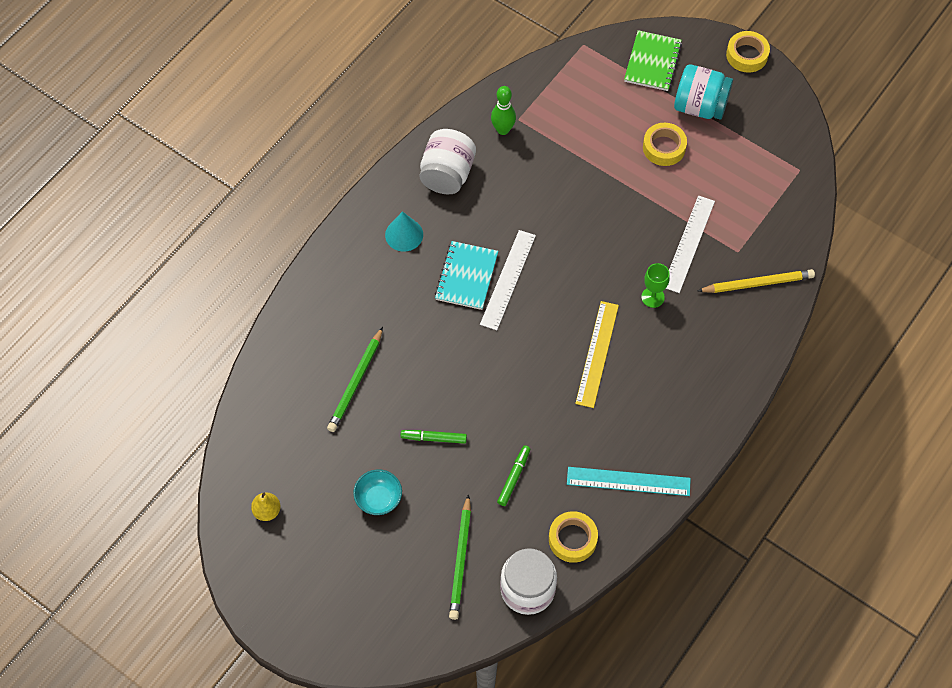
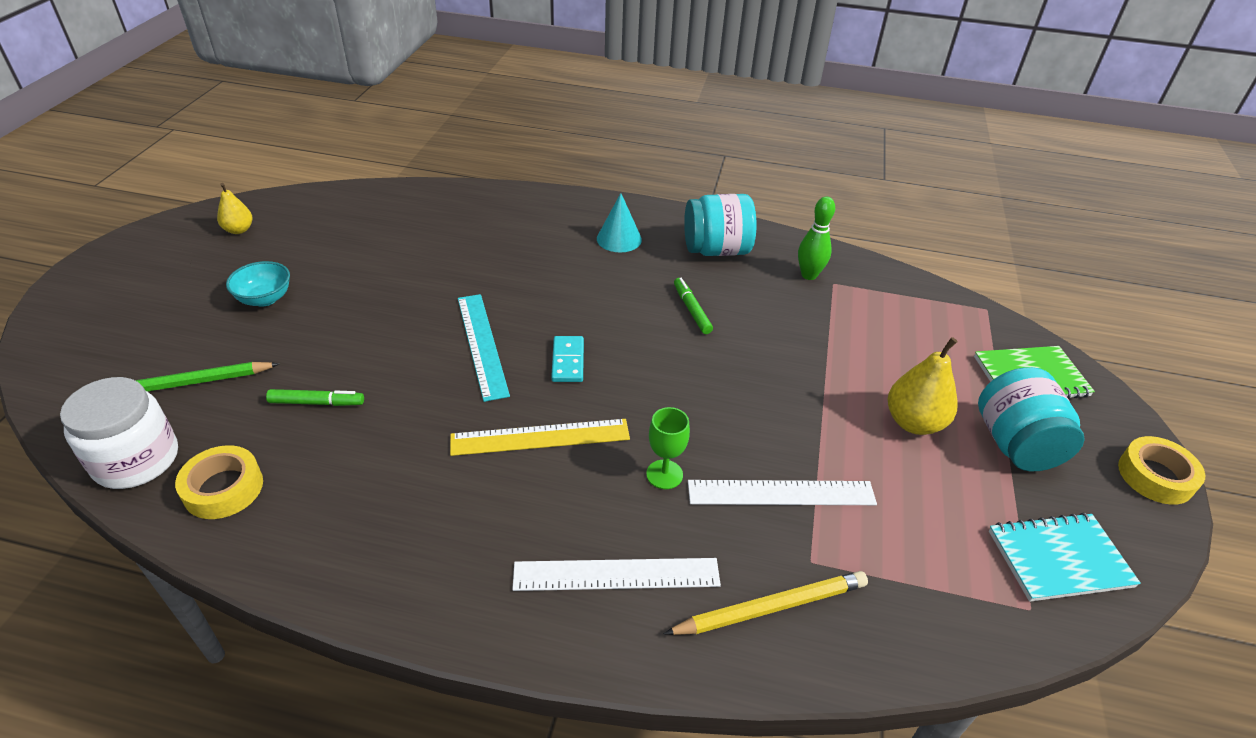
camera: 65 degrees right, 20 degrees down
green pencil [327,327,383,432] -> none
green marker [401,430,467,444] -> green marker moved to [674,278,713,334]
white jar [420,129,476,194] -> turquoise jar [684,194,757,256]
turquoise notebook [435,241,498,310] -> turquoise notebook moved to [989,512,1141,602]
white ruler [480,230,536,330] -> white ruler moved to [512,558,721,591]
turquoise ruler [567,467,691,496] -> turquoise ruler moved to [458,294,510,402]
yellow tape [643,123,687,166] -> yellow pear [888,337,958,435]
yellow pencil [697,269,815,293] -> yellow pencil turned 75 degrees counterclockwise [663,571,868,635]
none -> turquoise domino [551,336,584,382]

